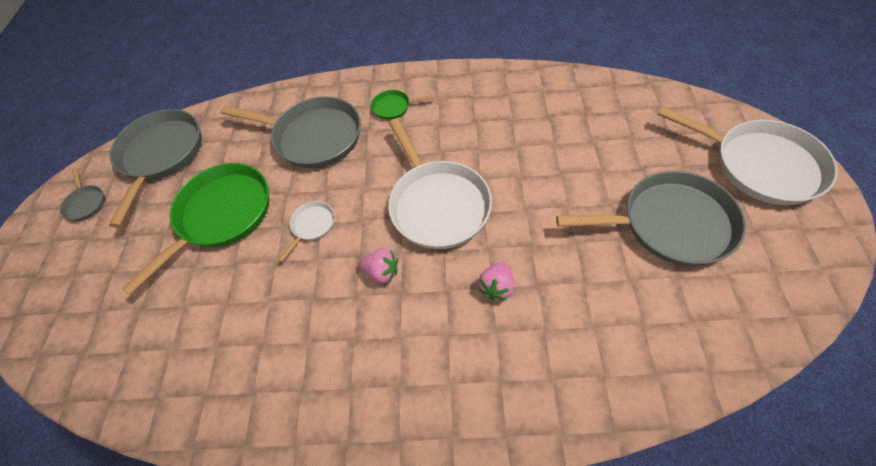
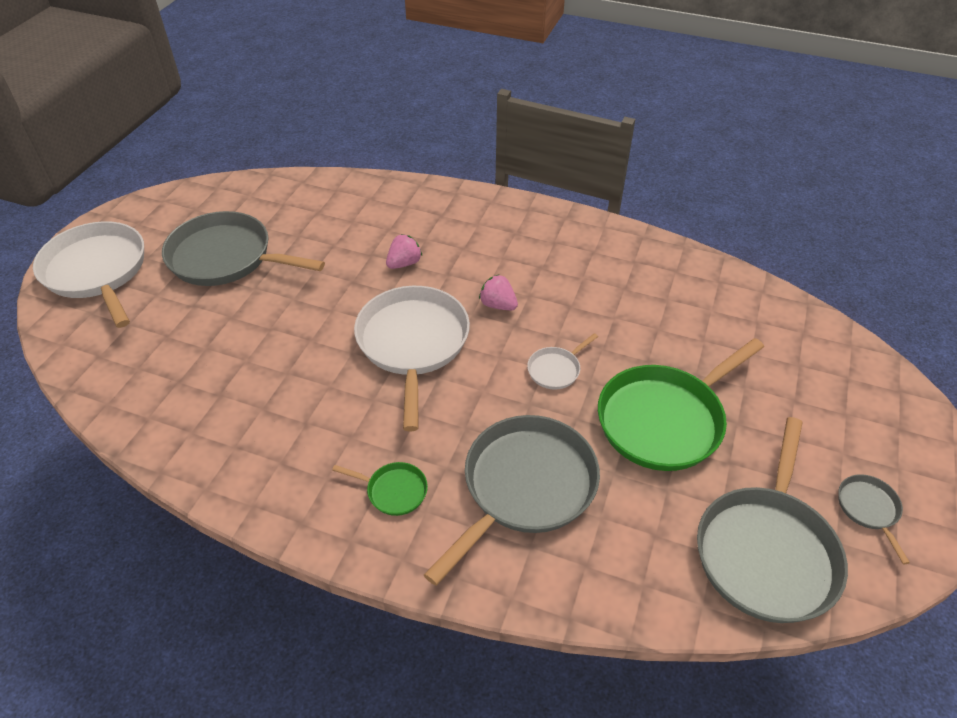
camera: 165 degrees left, 10 degrees down
grey pan [221,96,361,168] -> grey pan turned 90 degrees clockwise [424,415,600,586]

